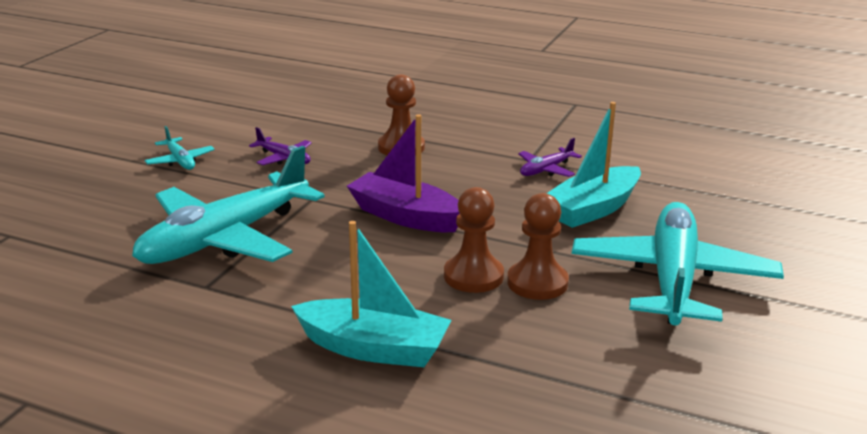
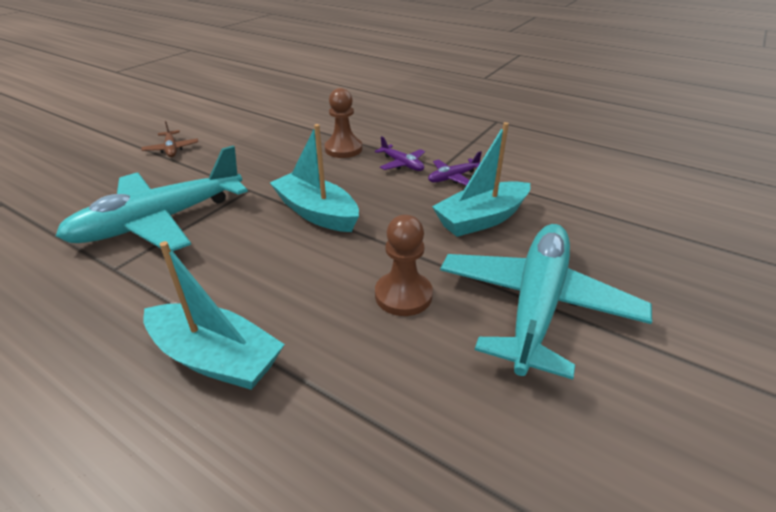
camera: 10 degrees right, 10 degrees up
turquoise plane [145,126,215,170] -> brown plane [141,121,198,157]
purple plane [249,127,312,165] -> purple plane moved to [375,136,425,171]
purple boat [347,114,460,232] -> turquoise boat [270,124,359,232]
brown pawn [444,187,504,293] -> none

